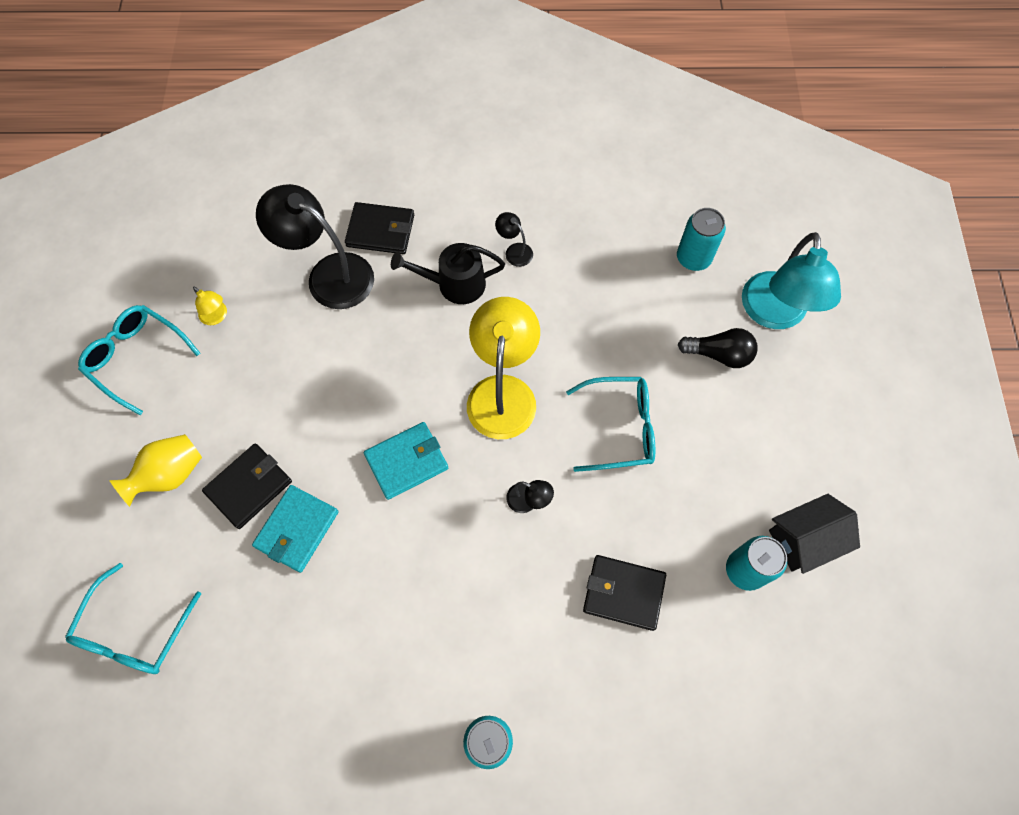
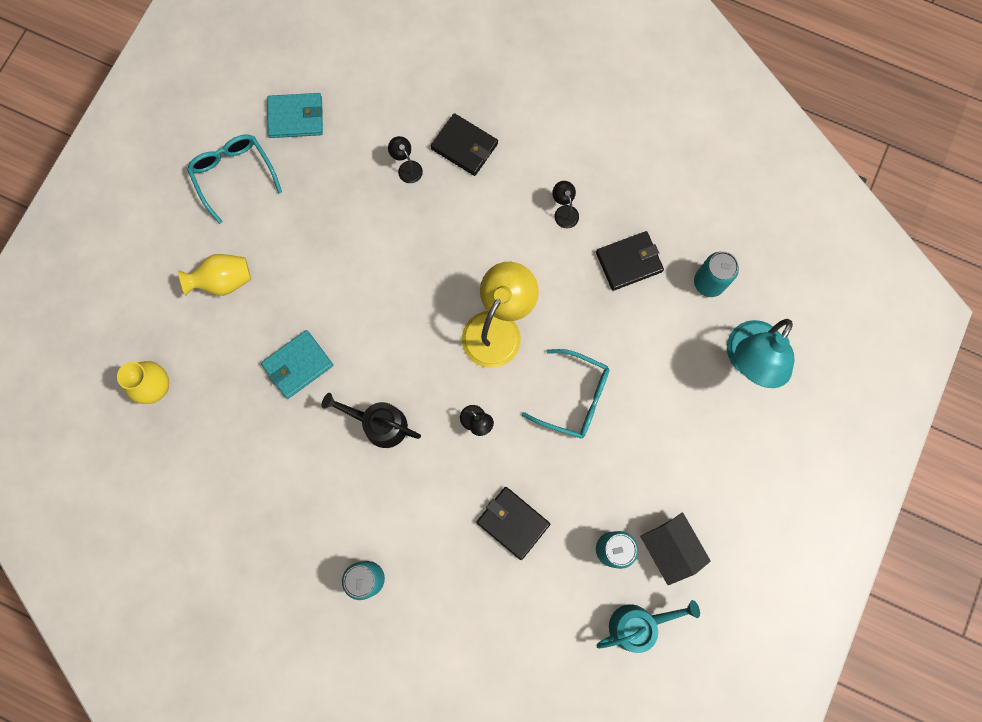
camera: 25 degrees right, 10 degrees up
turquoise glasses [65,563,201,674] -> yellow vase [117,361,169,404]
yellow lamp [193,286,227,325] -> none
black wallet [202,443,292,529] -> black wallet moved to [596,231,664,291]
black lamp [256,184,374,309] -> black lamp [388,136,423,183], size x0.43
turquoise wallet [364,422,448,500] -> turquoise wallet moved to [267,93,323,138]
black watering can [391,243,505,304] -> black watering can moved to [322,393,421,448]
black light bulb [678,328,758,368] -> none
black house [769,494,860,574] -> black house turned 60 degrees clockwise [640,512,711,585]
none -> turquoise watering can [597,600,700,653]

